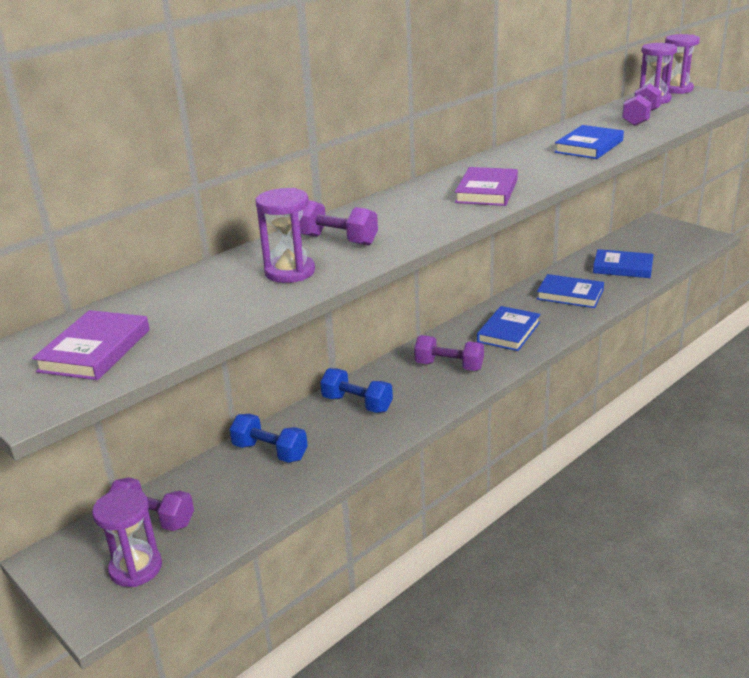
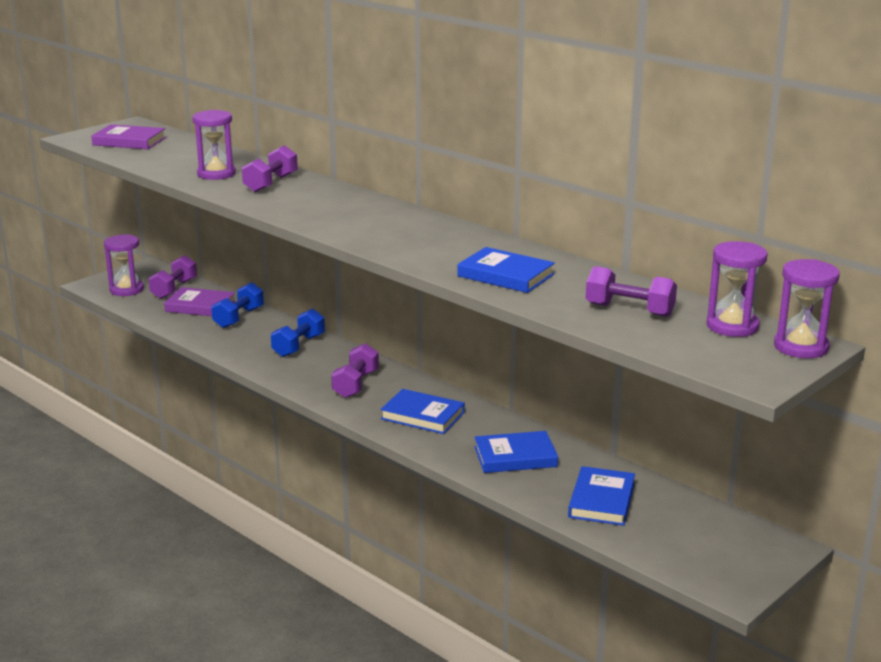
camera: 85 degrees right, 5 degrees down
purple book [455,167,518,206] -> purple book moved to [164,287,236,316]
blue book [537,274,604,308] -> blue book turned 60 degrees clockwise [474,431,558,473]

